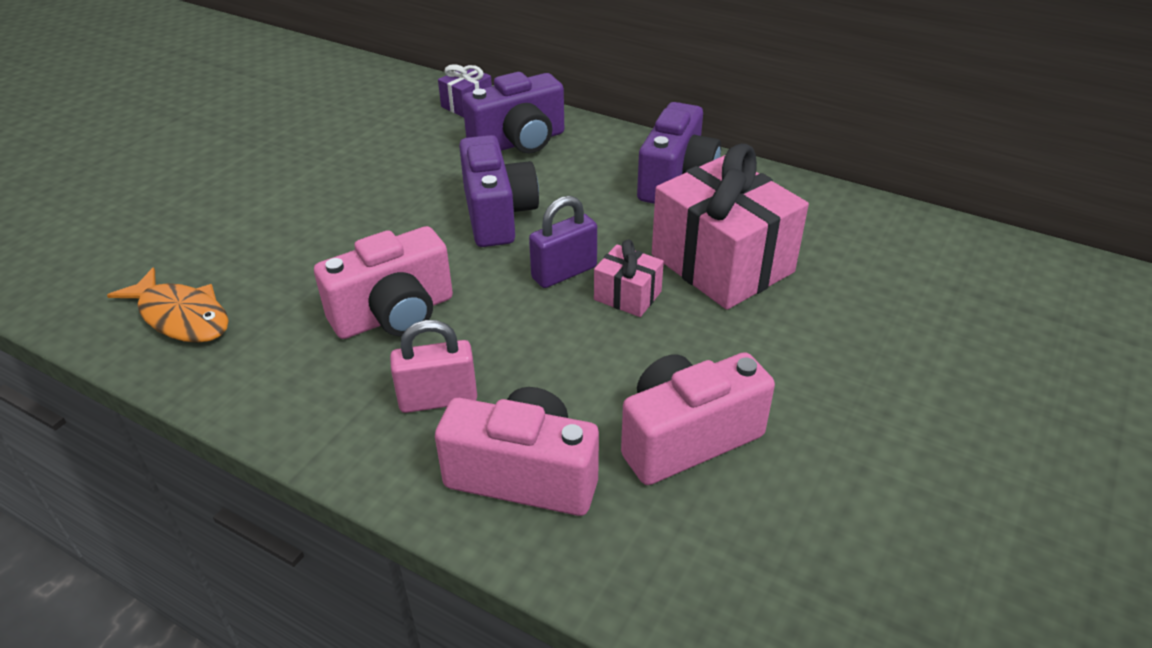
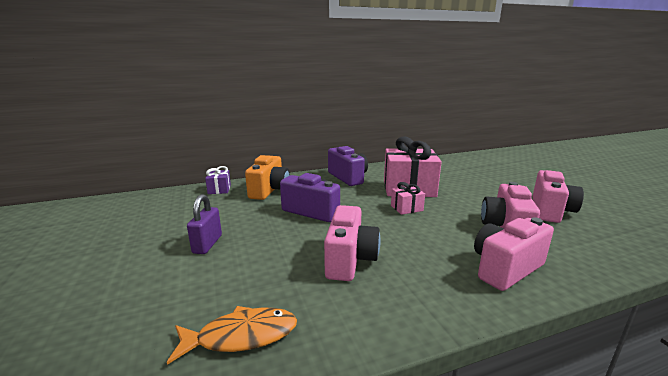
camera: 50 degrees left, 20 degrees down
pink padlock [390,320,477,413] -> none
purple camera [462,72,564,153] -> orange camera [245,155,290,200]
purple padlock [529,196,597,288] -> purple padlock moved to [187,194,222,254]
none -> pink camera [533,170,584,223]

